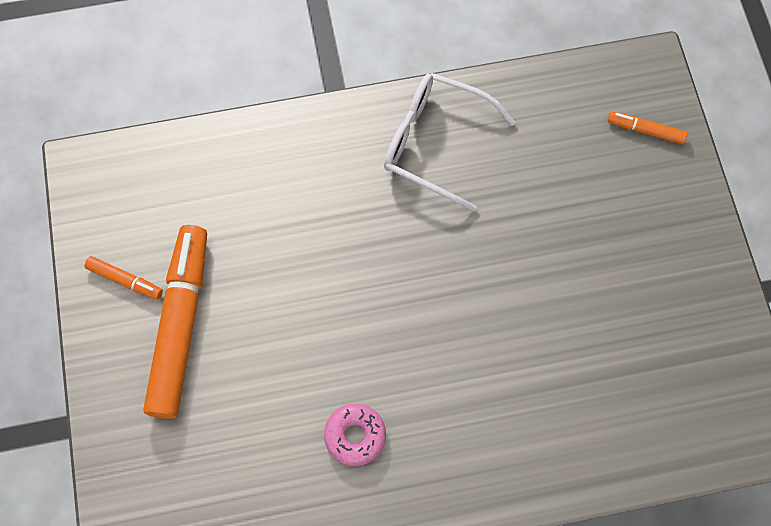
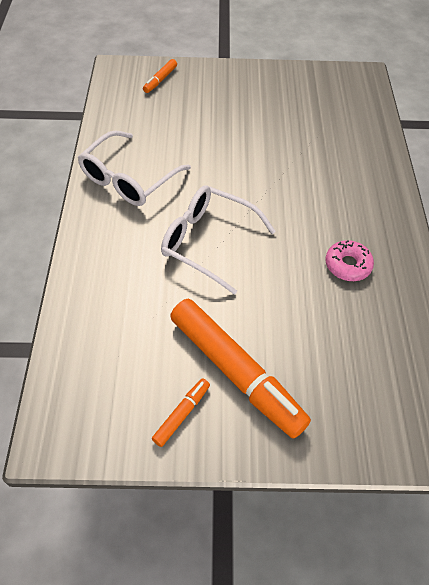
camera: 80 degrees left, 15 degrees down
orange marker [143,225,207,419] -> orange marker turned 150 degrees counterclockwise [170,299,311,438]
none -> white glasses [161,185,276,295]

